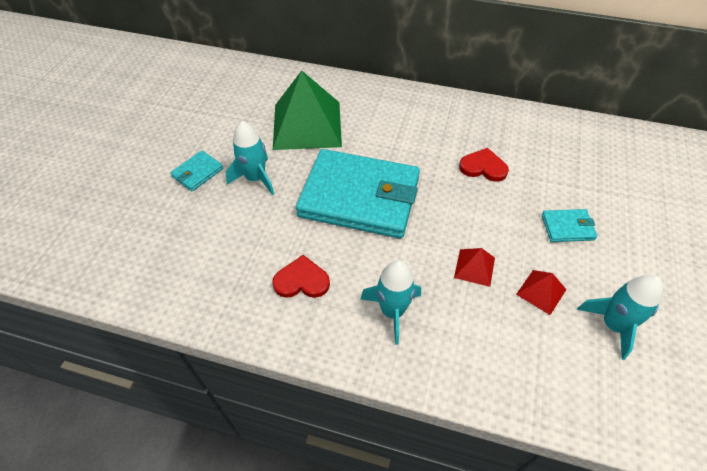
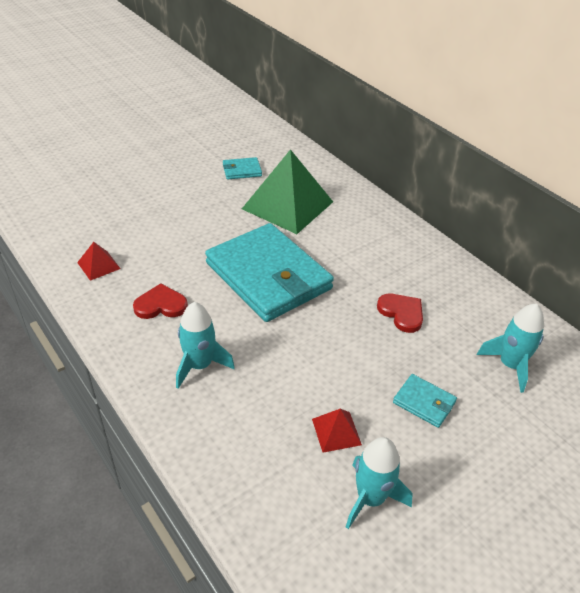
camera: 35 degrees right, 10 degrees down
turquoise wallet [170,151,223,191] -> turquoise wallet moved to [223,157,262,179]
turquoise rocket [225,121,274,195] -> turquoise rocket moved to [477,303,544,393]
red heart [272,255,330,298] -> red heart turned 45 degrees counterclockwise [133,283,188,319]
red pyramid [454,248,495,287] -> red pyramid moved to [77,242,121,281]

